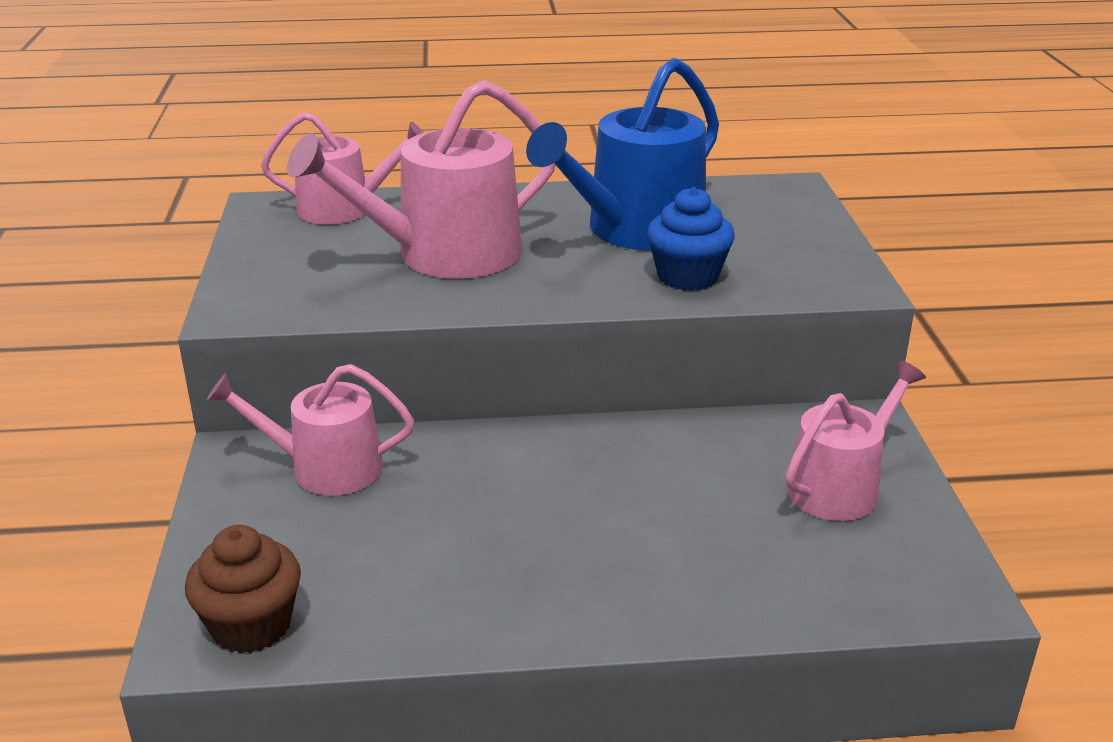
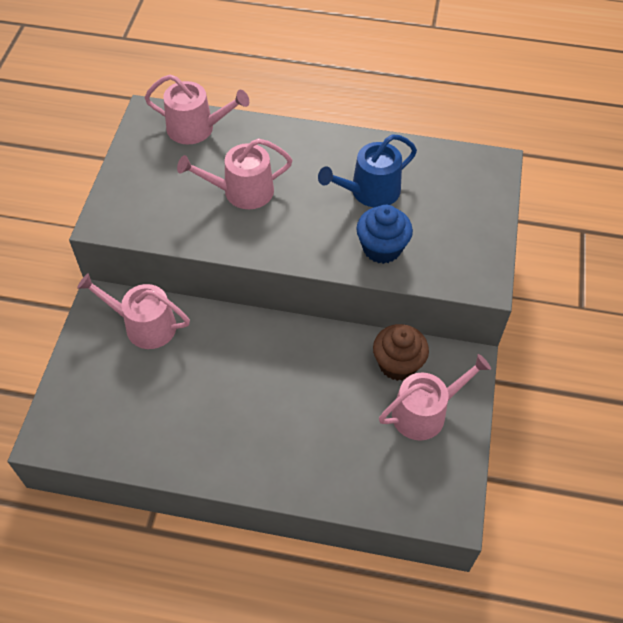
camera: 15 degrees right, 25 degrees up
brown cupcake [185,525,301,654] -> brown cupcake moved to [373,324,429,381]
pink watering can [287,80,555,279] -> pink watering can [177,138,292,209], size x0.64
blue watering can [526,58,719,250] -> blue watering can [318,134,417,207], size x0.64

